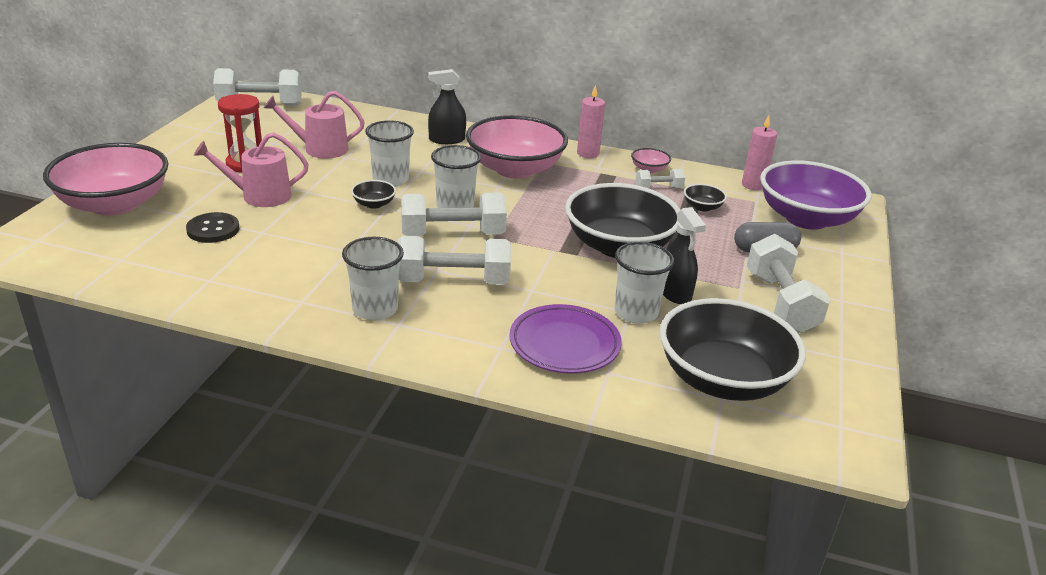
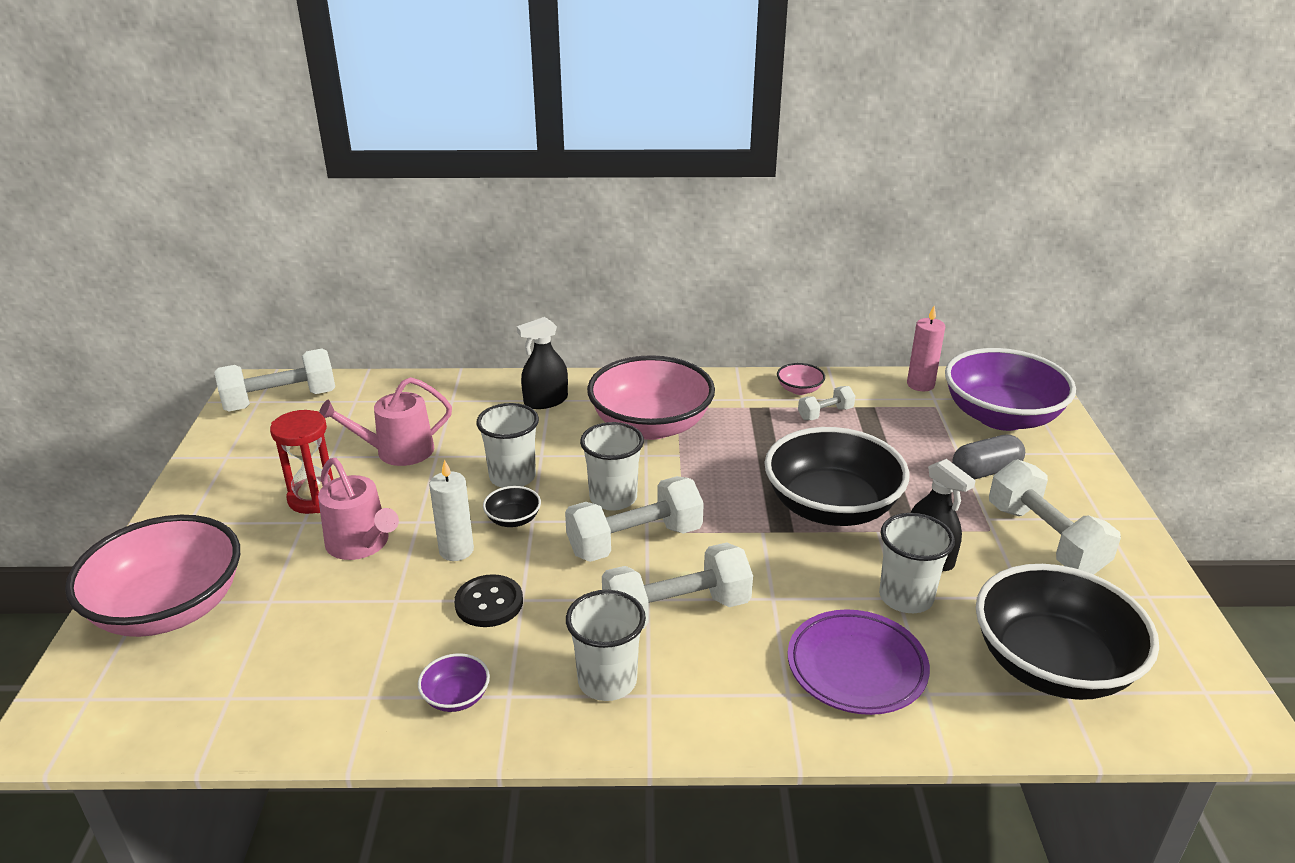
camera: 15 degrees left, 0 degrees up
black button [186,212,239,243] -> black button moved to [454,574,523,627]
pink watering can [194,132,309,207] -> pink watering can turned 105 degrees counterclockwise [318,458,399,560]
pink candle [577,85,605,158] -> none
black bowl [684,184,727,212] -> none
none -> purple bowl [418,653,490,712]
none -> white candle [429,459,474,561]

